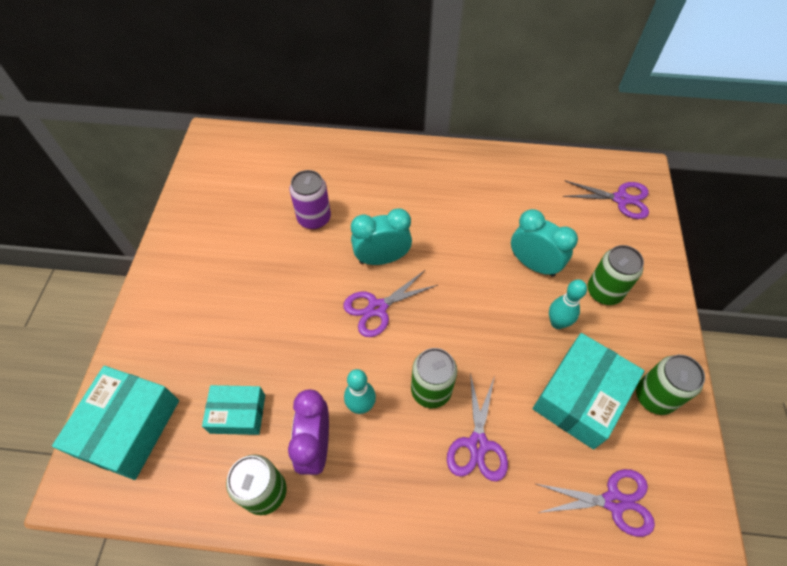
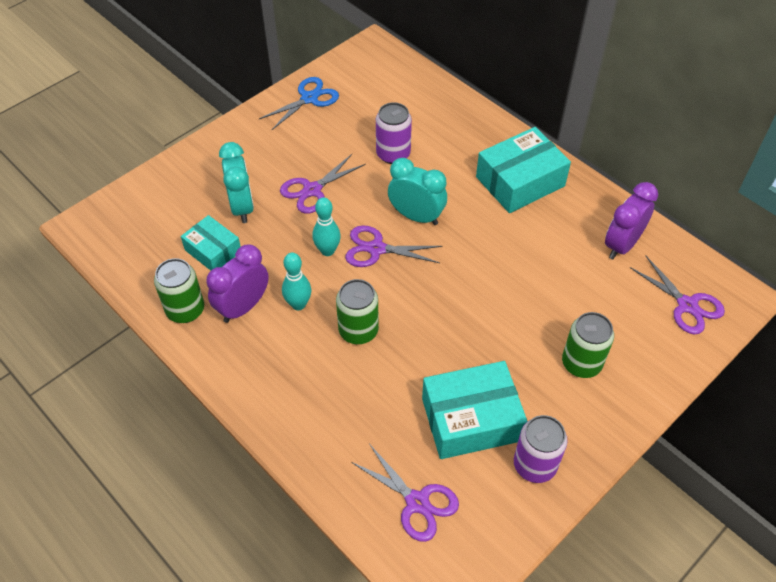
camera: 40 degrees right, 5 degrees down
turquoise box [52,366,179,480] -> turquoise box moved to [476,127,571,213]
purple scissors [447,373,508,482] -> purple scissors moved to [280,154,366,214]
turquoise clock [511,209,578,277] -> turquoise clock moved to [219,142,254,223]
turquoise bowling pin [549,280,587,329] -> turquoise bowling pin moved to [312,197,341,256]
green can [636,355,705,415] -> purple can [514,415,568,483]
none -> blue scissors [259,77,339,131]
none -> purple clock [605,182,658,260]

